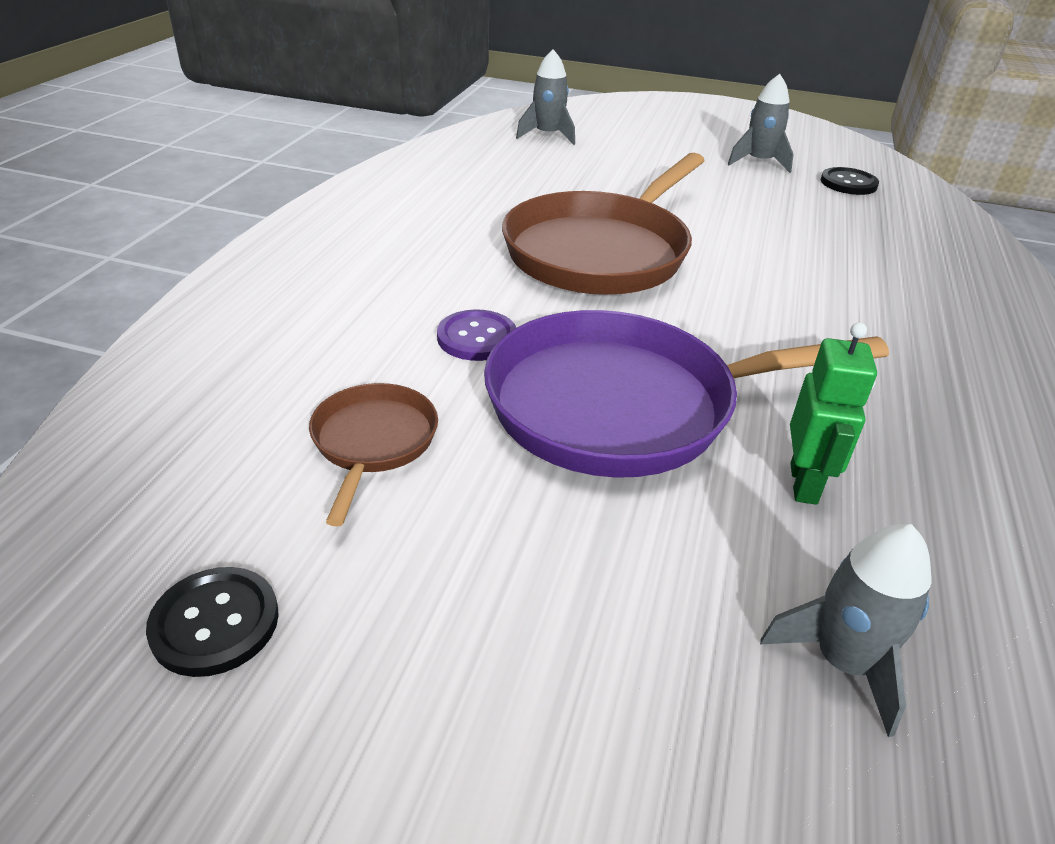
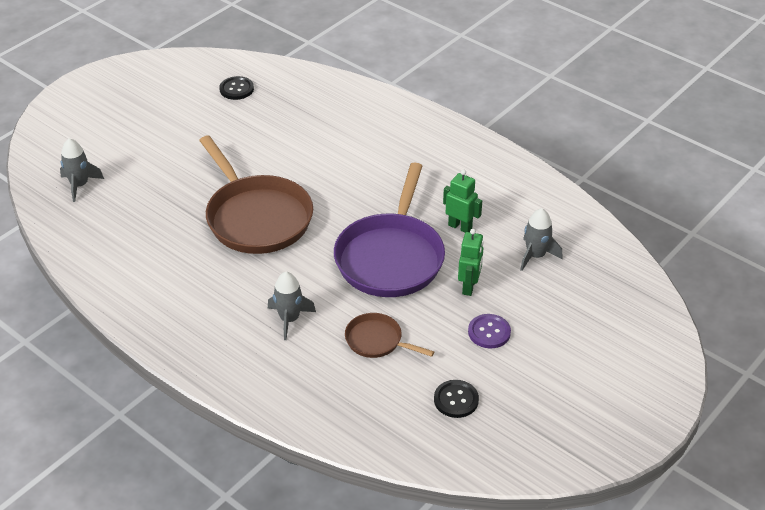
camera: 65 degrees left, 5 degrees up
purple button [437,310,516,361] -> purple button moved to [468,314,511,348]
grey rocket [728,74,794,173] -> grey rocket moved to [268,272,316,340]
none -> green robot [458,229,483,296]

